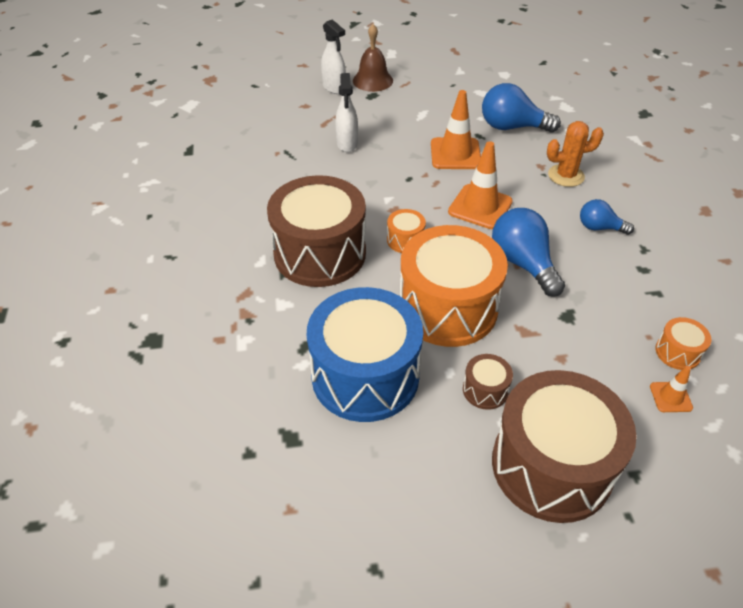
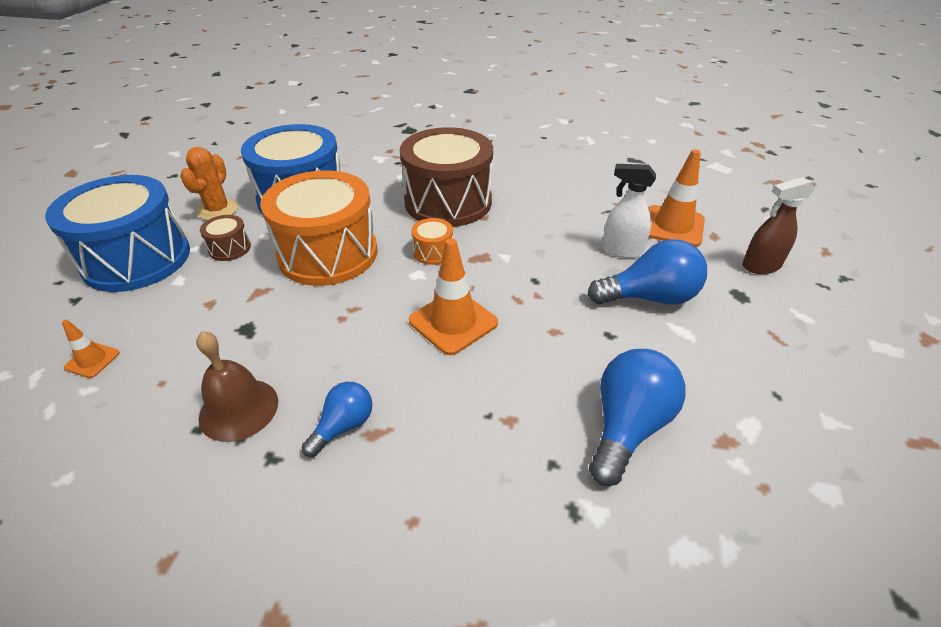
camera: 110 degrees right, 5 degrees down
white spray bottle [321,20,346,94] -> brown spray bottle [742,177,815,274]
brown bell [353,24,393,92] -> brown bell moved to [196,331,278,442]
orange traffic cone [431,90,481,169] -> orange traffic cone moved to [648,149,705,247]
blue light bulb [492,208,565,297] -> blue light bulb moved to [588,239,707,305]
brown drum [492,370,637,523] -> blue drum [45,175,190,292]
orange cactus [547,121,604,187] -> orange cactus moved to [180,147,238,220]
orange drum [655,317,712,370] -> none

